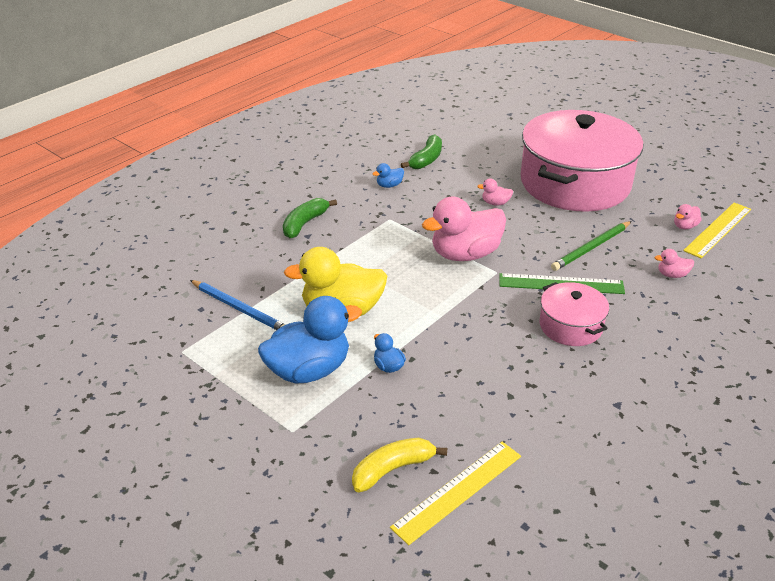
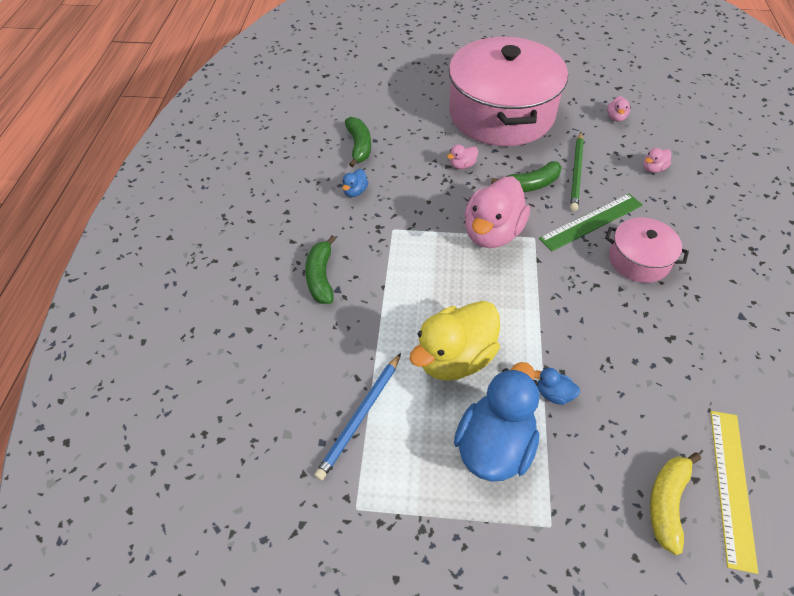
camera: 35 degrees left, 15 degrees up
blue pencil [190,280,285,330] -> blue pencil turned 120 degrees clockwise [314,353,401,481]
yellow ruler [683,202,751,259] -> none
none -> green banana [491,161,562,192]

